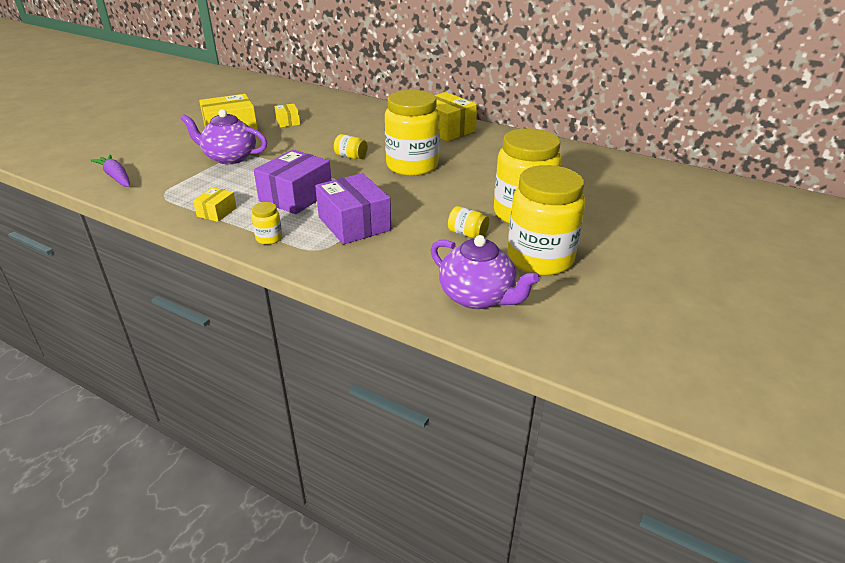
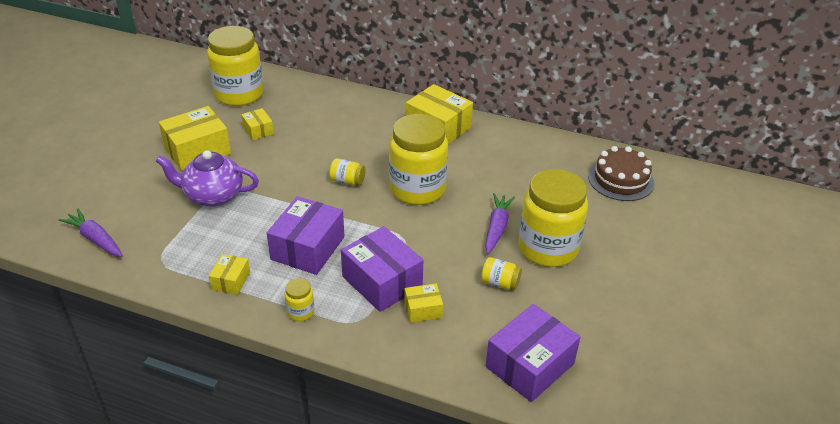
camera: 10 degrees left, 5 degrees up
purple teapot [431,235,540,309] -> purple box [486,304,580,402]
yellow jar [508,165,585,275] -> yellow jar moved to [207,26,264,106]
none -> yellow box [404,283,443,323]
none -> purple carrot [485,193,515,254]
none -> brown cake [588,146,654,201]

